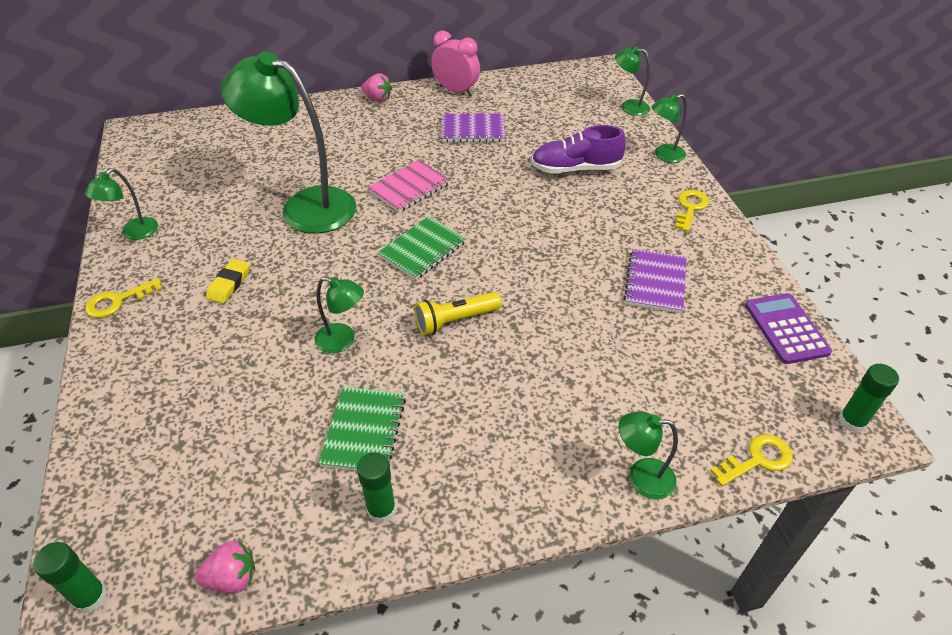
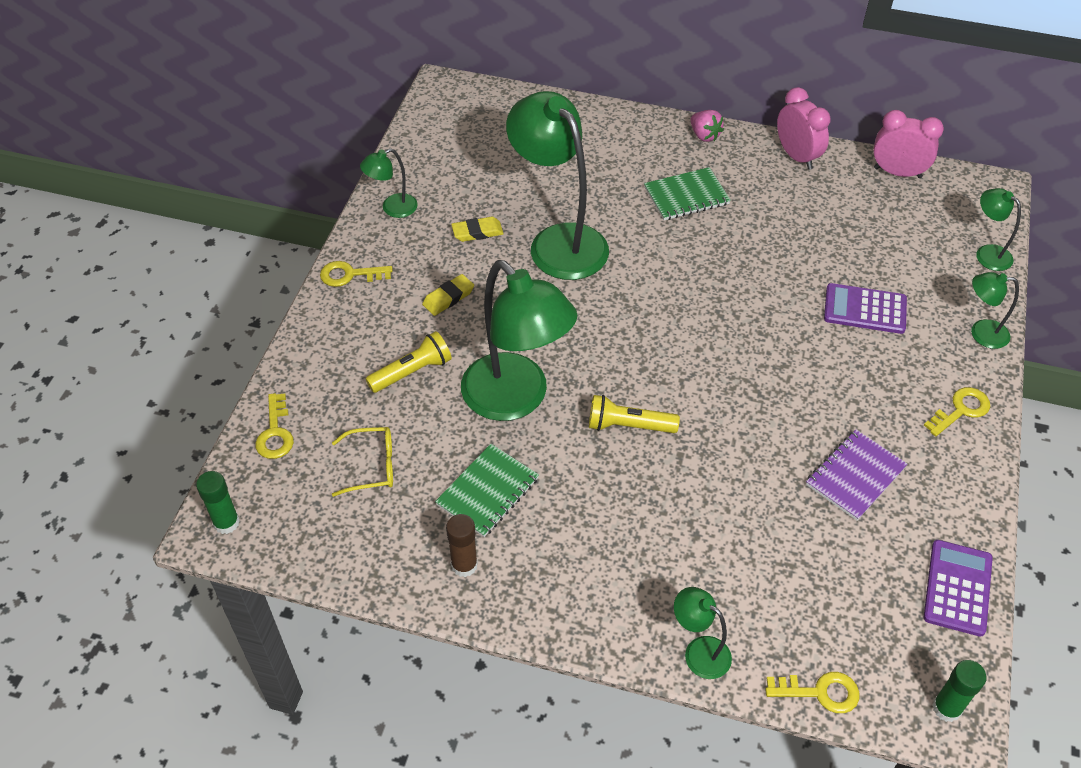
camera: 30 degrees right, 5 degrees up
pink strawberry [194,541,255,593] -> none
green lamp [314,277,364,353] -> green lamp [461,260,578,421], size x2.18
green glue stick [357,452,396,523] -> brown glue stick [446,514,478,577]
pink notebook [368,160,450,213] -> none
green notebook [378,216,466,280] -> green notebook moved to [644,167,731,220]
purple notebook [442,113,505,142] -> none
purple shoe [531,125,626,173] -> purple calculator [824,283,907,334]
none -> yellow key [255,393,294,459]
none -> yellow glasses [332,427,393,497]
none -> yellow flashlight [366,331,452,393]
none -> yellow eraser [451,217,504,242]
none -> pink clock [873,110,944,178]

